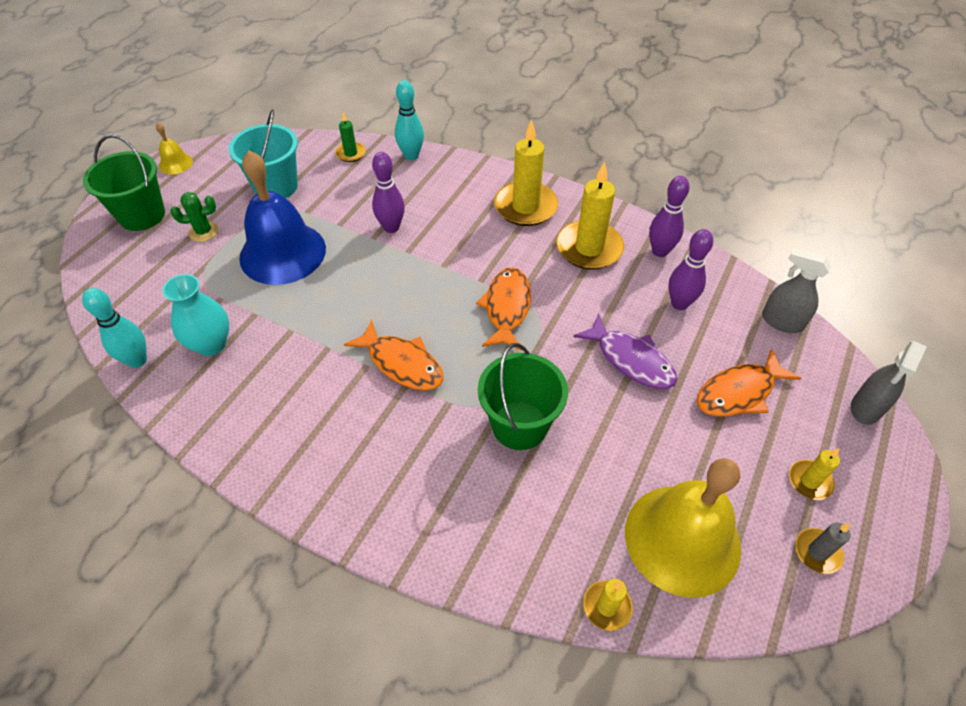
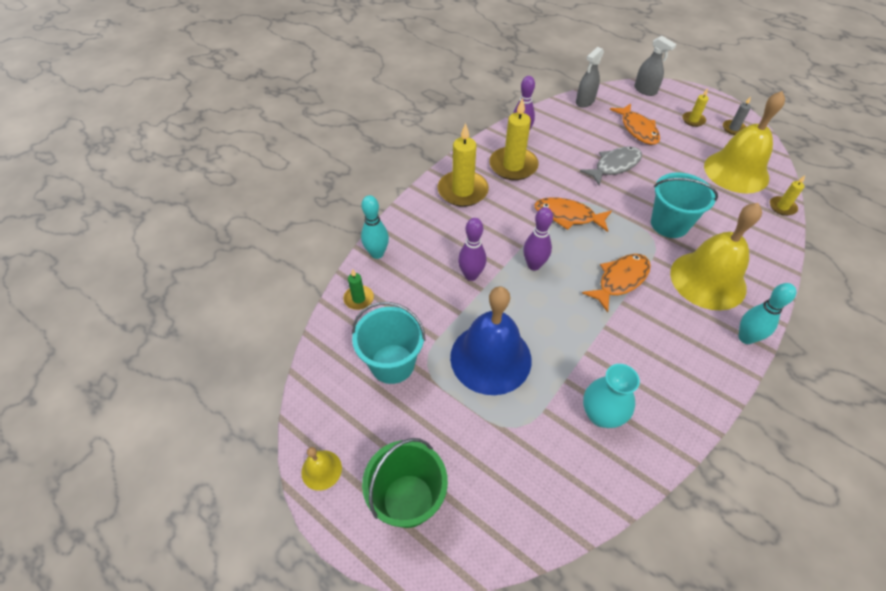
camera: 80 degrees left, 0 degrees up
turquoise bowling pin [82,288,147,368] -> turquoise bowling pin moved to [739,283,796,344]
green cactus [170,192,219,242] -> none
green bucket [478,343,568,450] -> turquoise bucket [651,172,718,238]
purple fish [573,314,677,389] -> grey fish [580,146,642,185]
purple bowling pin [669,229,713,310] -> purple bowling pin moved to [523,207,553,270]
none -> yellow bell [670,203,762,310]

